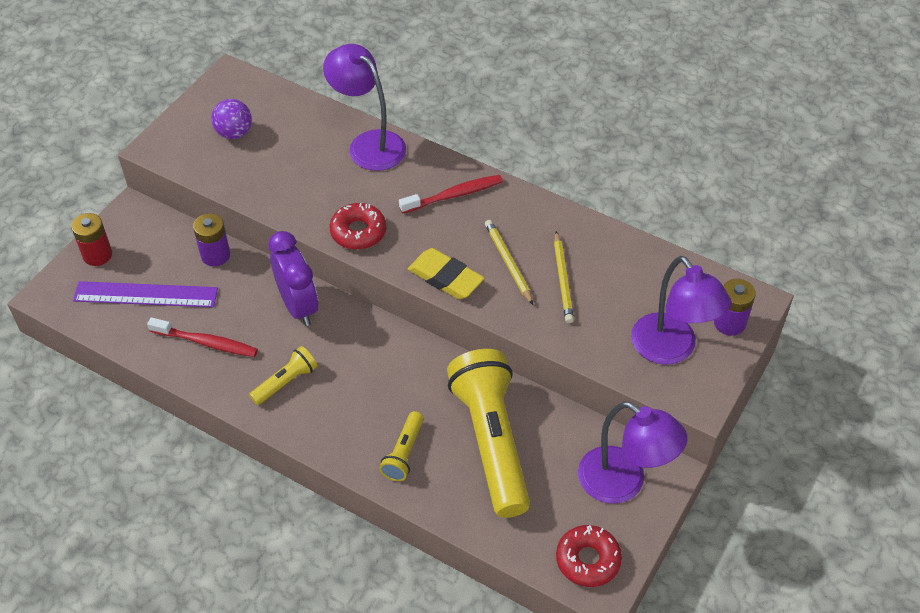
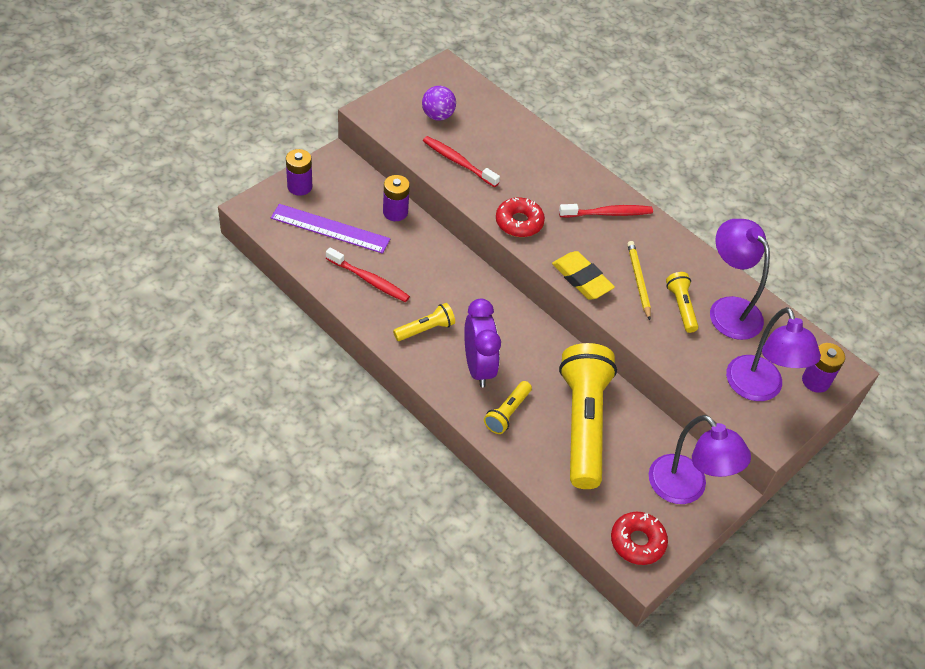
camera: 10 degrees right, 0 degrees up
red battery [71,213,112,266] -> purple battery [286,149,312,196]
purple clock [268,231,318,326] -> purple clock moved to [464,299,501,388]
purple lamp [323,44,406,171] -> purple lamp moved to [710,219,770,340]
yellow pencil [554,231,574,323] -> yellow flashlight [666,272,698,333]
none -> red toothbrush [423,136,500,187]

